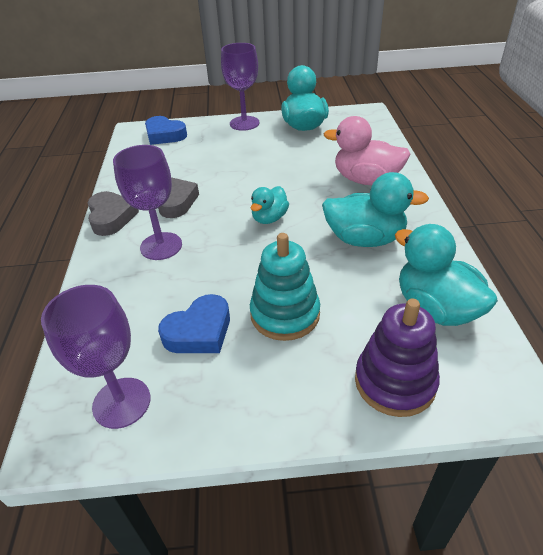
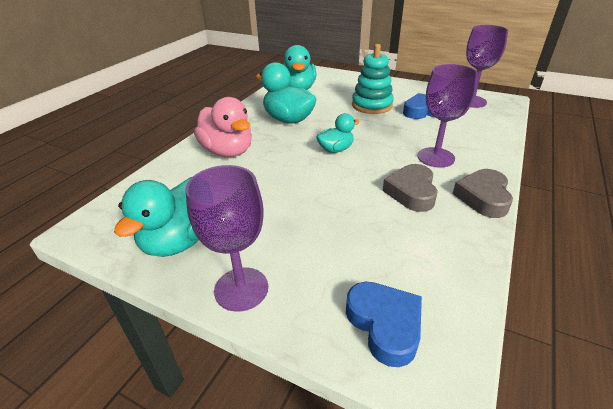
camera: 150 degrees left, 5 degrees down
purple stacking toy [355,298,440,417] -> none

